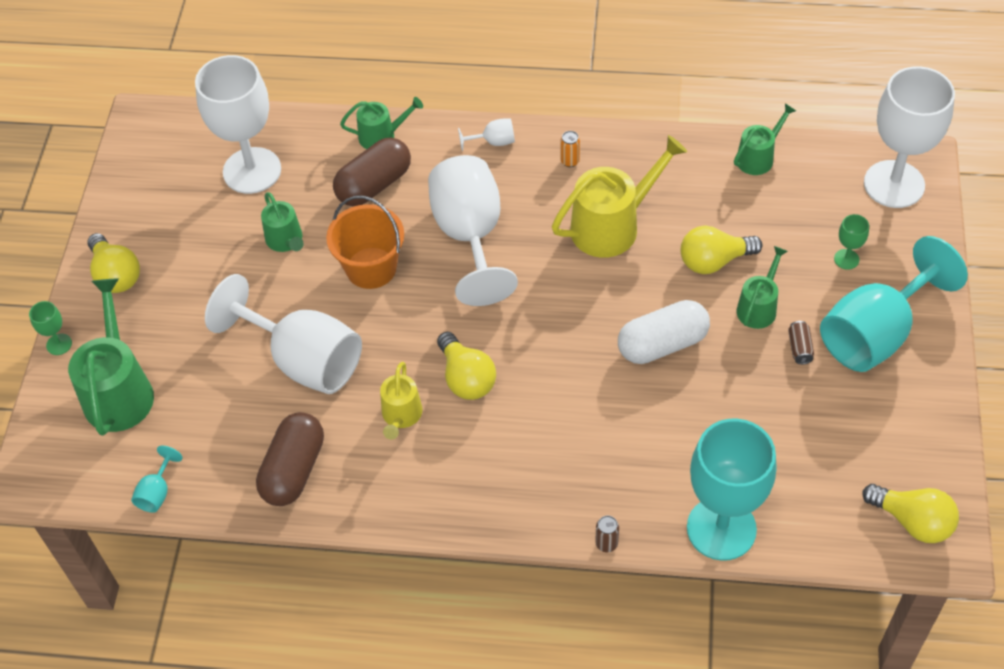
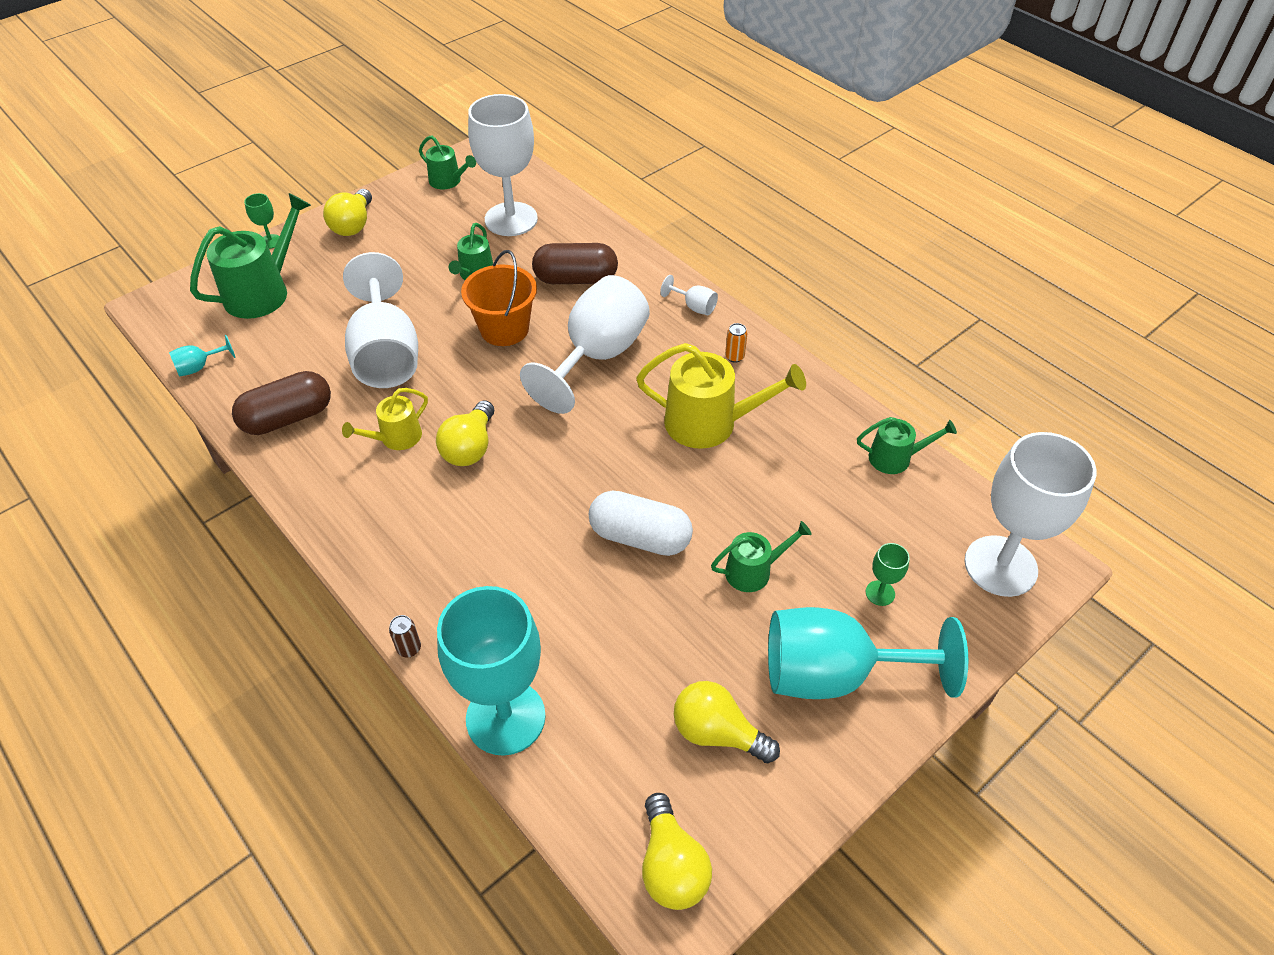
camera: 40 degrees right, 5 degrees down
green watering can [340,97,423,149] -> green watering can moved to [419,135,476,189]
yellow light bulb [681,226,762,274] -> yellow light bulb moved to [674,681,780,763]
brown can [788,321,814,364] -> none

